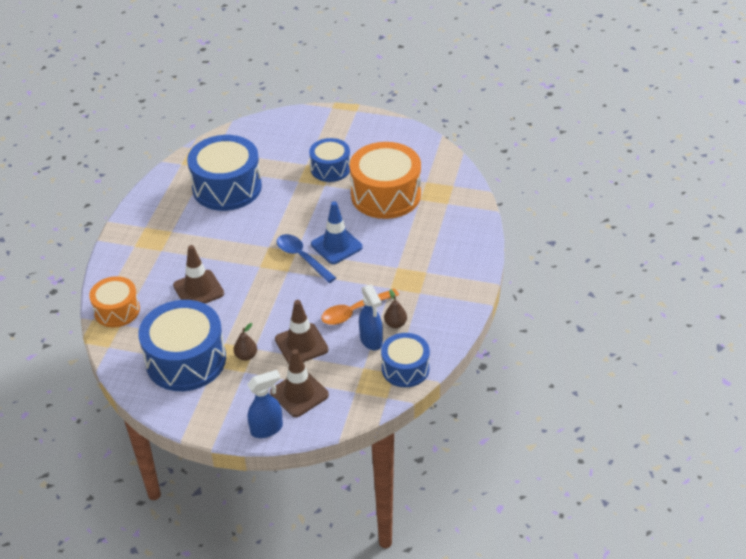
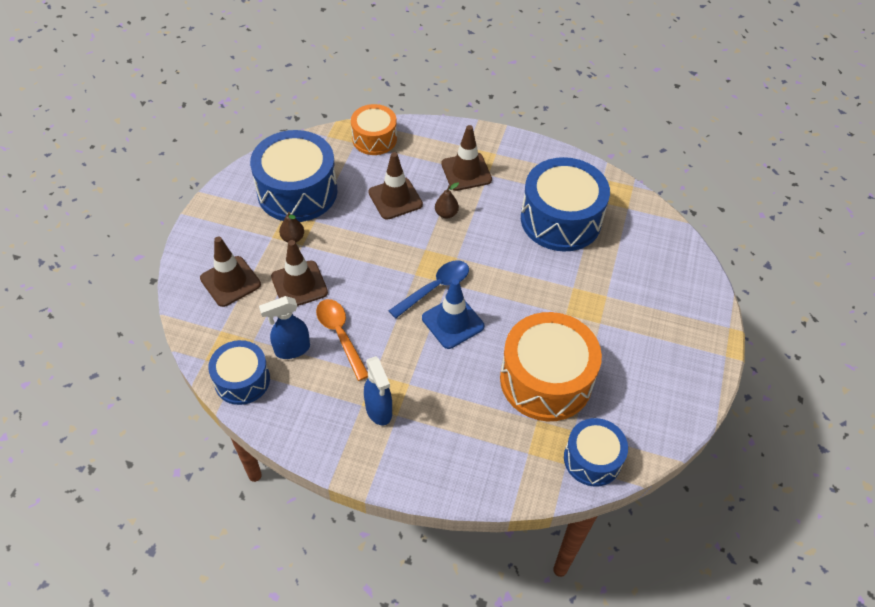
camera: 90 degrees right, 10 degrees up
blue spray bottle [247,370,283,438] -> blue spray bottle moved to [364,356,392,426]
blue drum [309,138,350,182] -> blue drum moved to [564,418,628,487]
brown pear [384,289,407,328] -> brown pear moved to [435,182,459,219]
none -> brown traffic cone [441,125,492,191]

